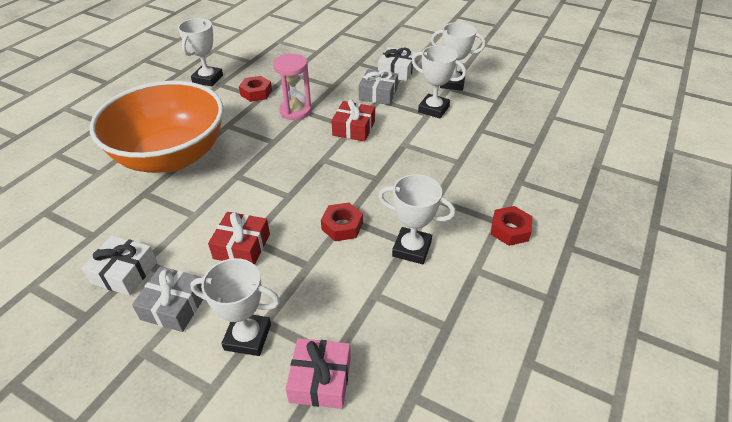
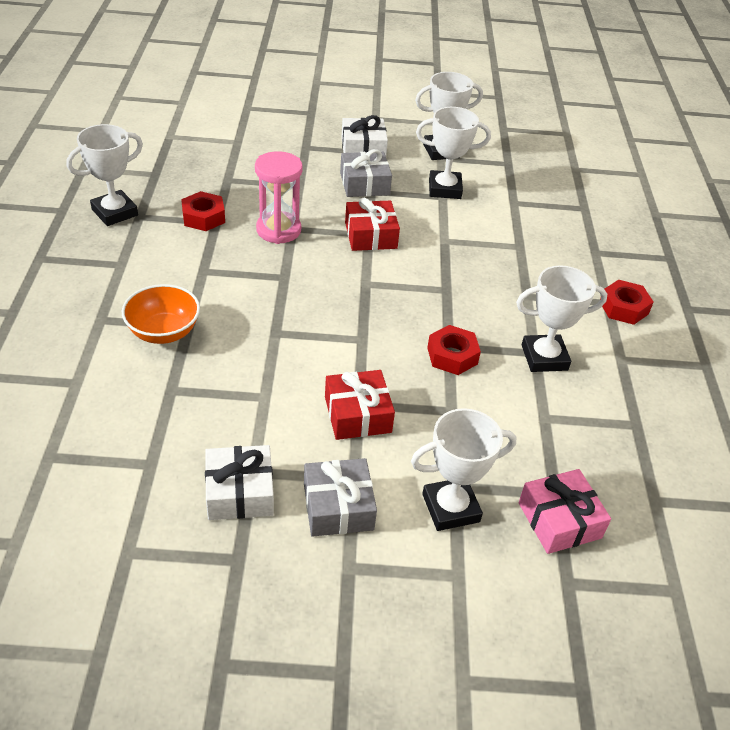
camera: 30 degrees left, 0 degrees up
orange bowl [90,81,223,173] -> orange bowl [122,284,200,344], size x0.43
white trophy [178,18,223,86] -> white trophy turned 60 degrees clockwise [67,124,143,226]

